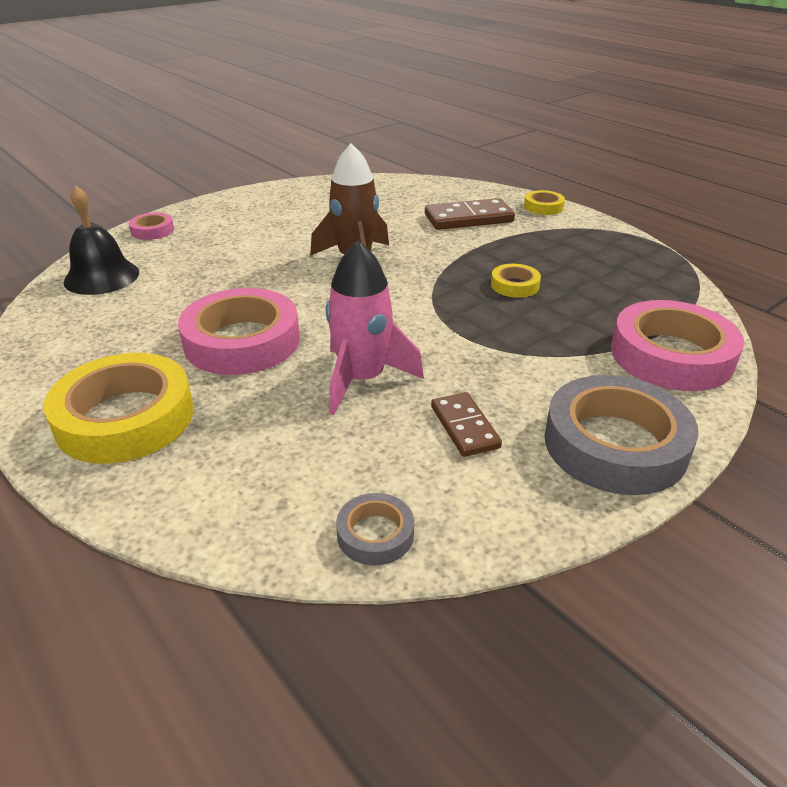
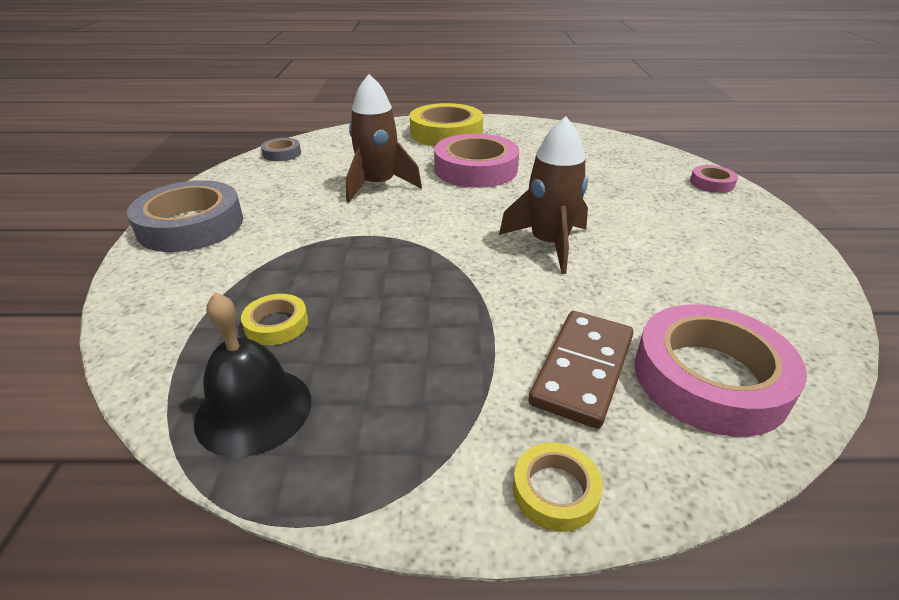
camera: 130 degrees right, 0 degrees up
black bell [64,186,139,295] -> black bell moved to [194,292,311,457]
pink rocket [326,241,424,415] -> brown rocket [346,74,422,203]
brown domino [431,392,502,457] -> none
yellow tape [491,264,541,298] -> yellow tape moved to [241,294,308,345]
pink tape [611,300,744,391] -> pink tape moved to [635,304,807,437]

